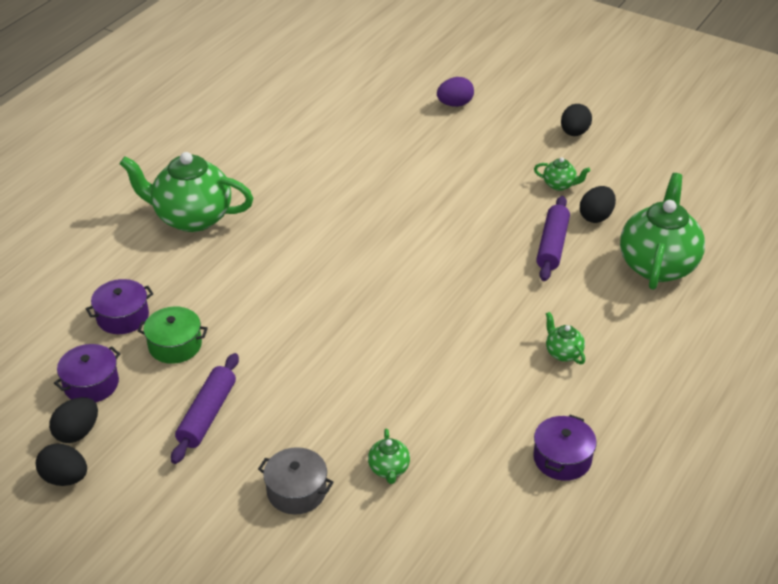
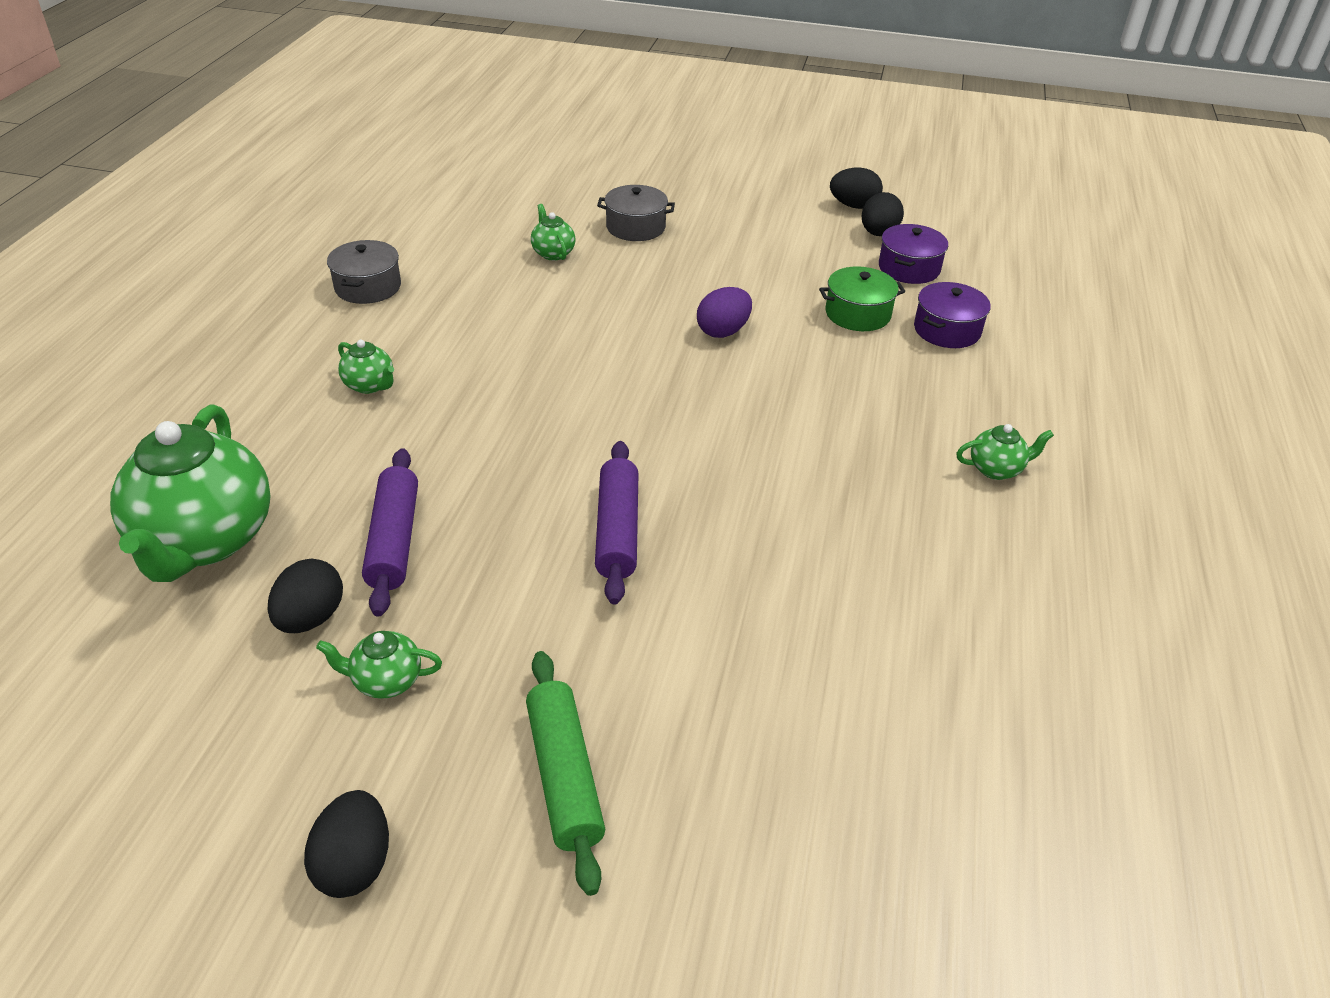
camera: 160 degrees right, 0 degrees up
green teapot [119,152,253,232] -> green teapot [956,424,1054,480], size x0.43
purple rolling pin [171,353,239,464] -> purple rolling pin moved to [595,441,639,605]
purple egg [437,77,474,107] -> purple egg moved to [697,287,752,338]
purple pot [533,415,597,481] -> grey pot [327,240,401,304]
none -> green rolling pin [526,651,605,896]

